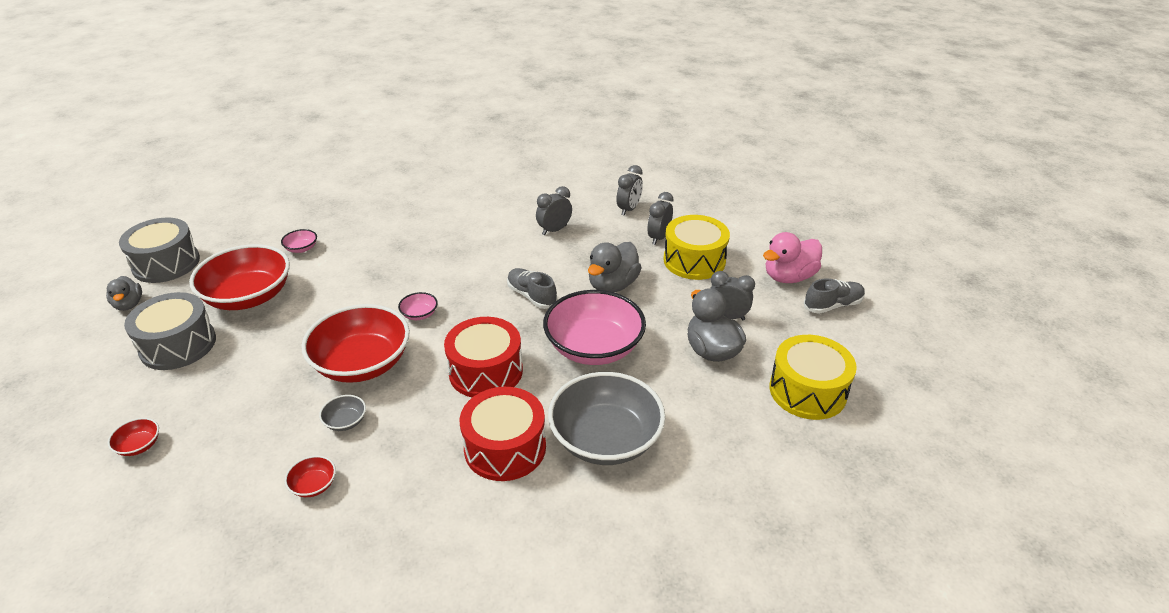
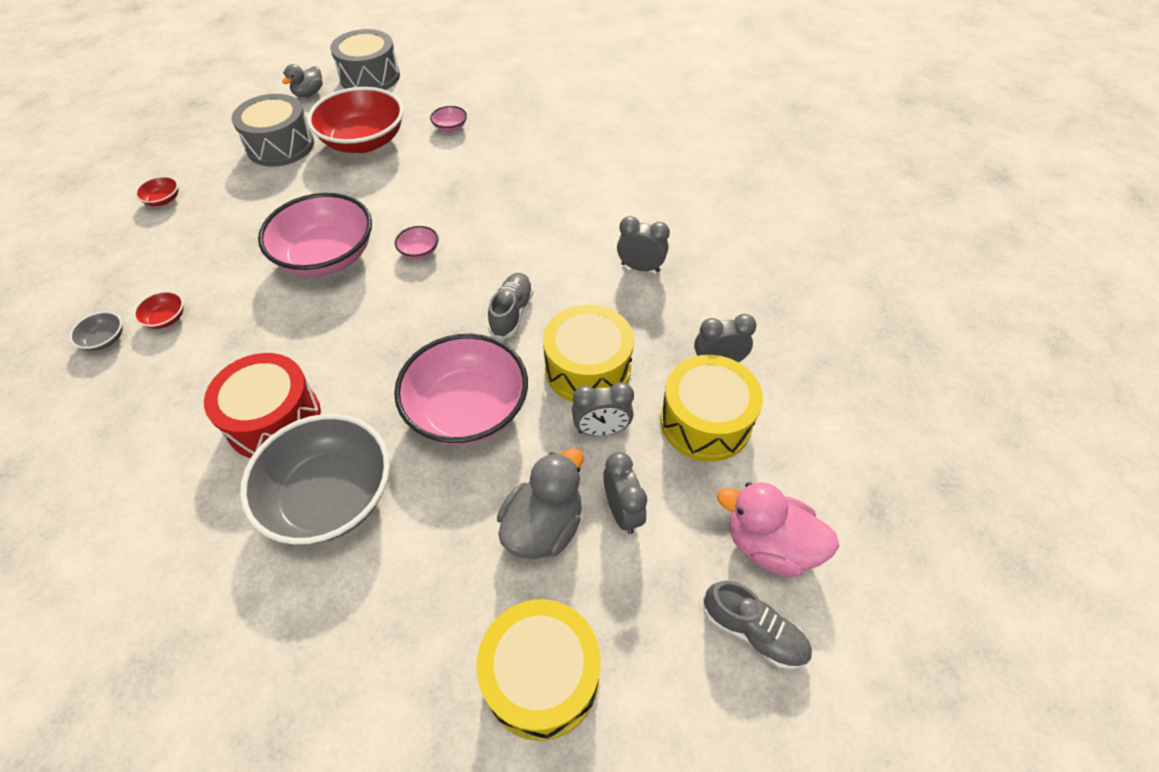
camera: 55 degrees right, 15 degrees up
red bowl [301,304,410,383] -> pink bowl [258,193,372,277]
grey bowl [319,395,366,431] -> grey bowl moved to [70,311,123,351]
red drum [444,317,523,397] -> none
grey duck [588,242,642,292] -> yellow drum [543,304,634,402]
grey clock [616,165,643,216] -> grey clock moved to [572,382,634,436]

